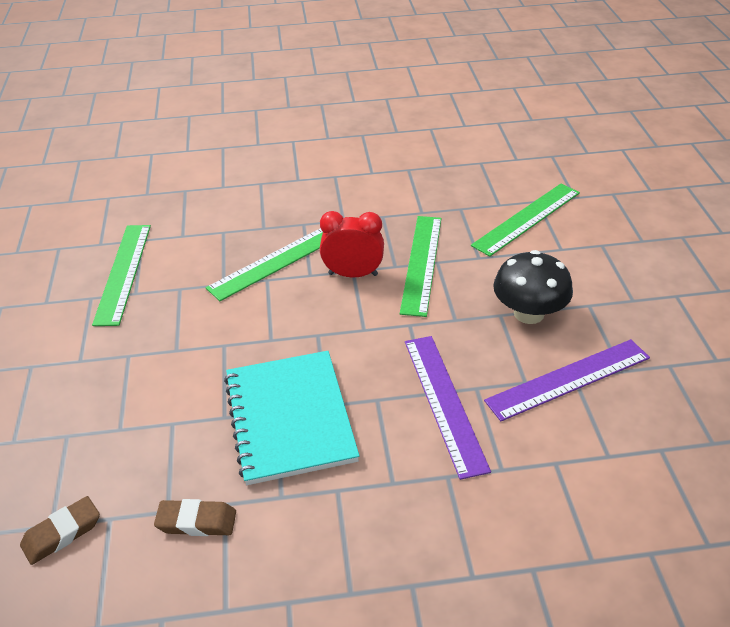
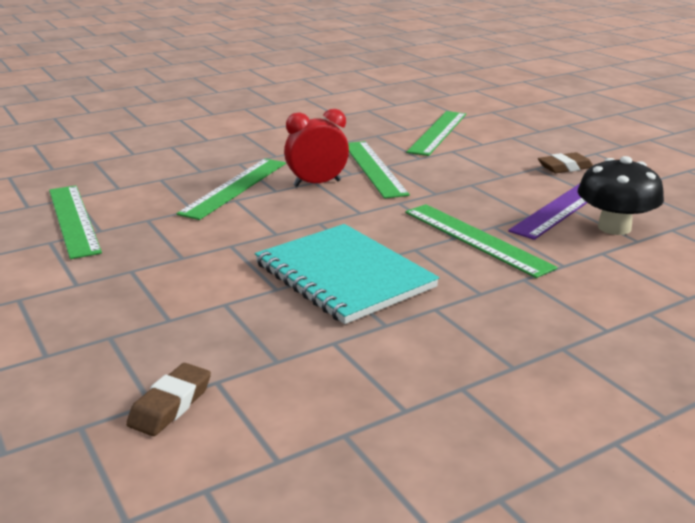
camera: 25 degrees left, 15 degrees down
brown eraser [154,499,236,536] -> brown eraser moved to [538,152,593,173]
purple ruler [405,336,491,480] -> green ruler [405,204,558,278]
black mushroom [493,250,573,324] -> black mushroom moved to [578,156,664,235]

